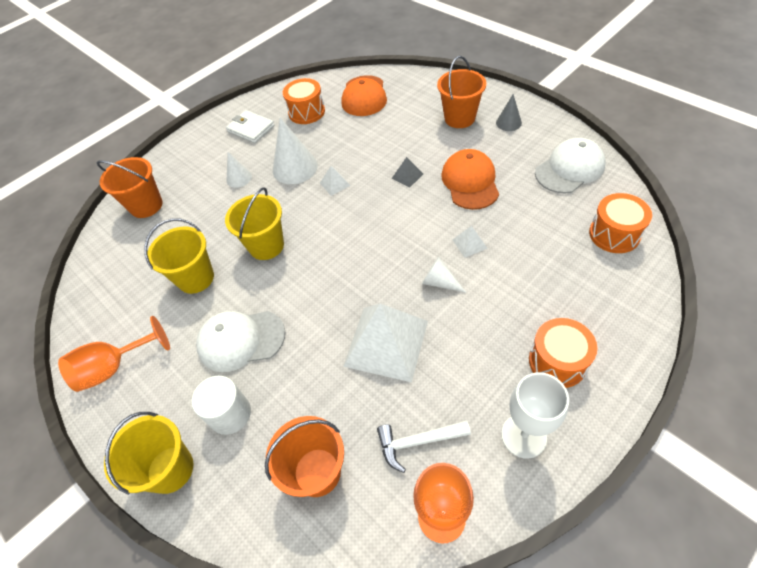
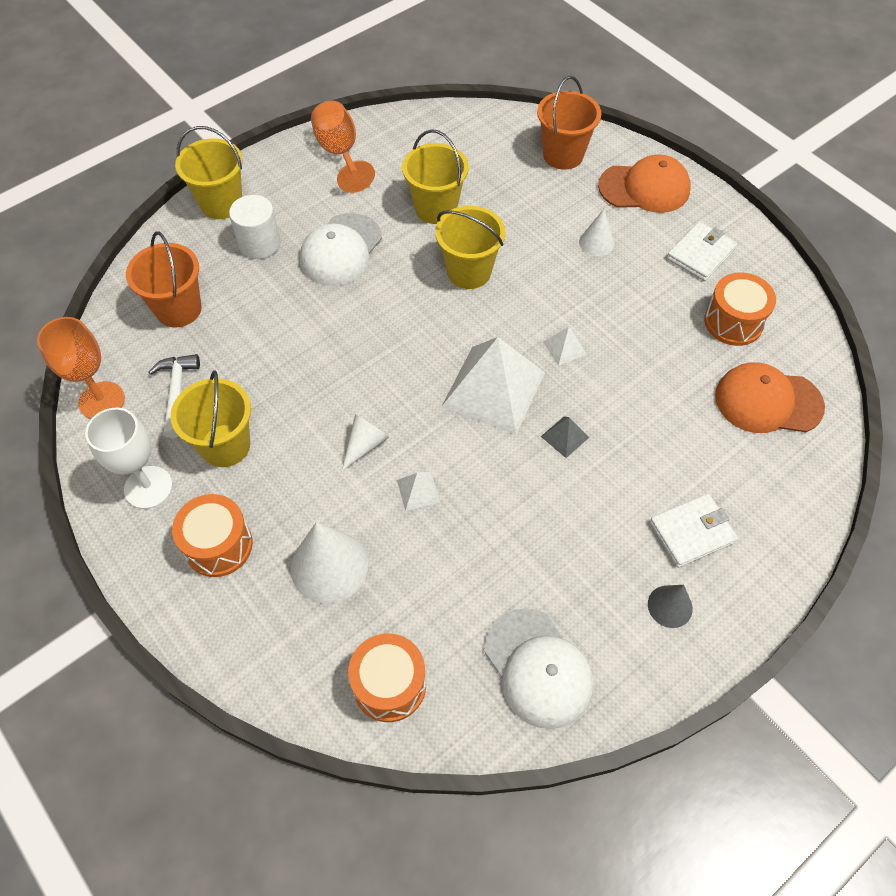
camera: 90 degrees right, 5 degrees up
white cap [196,311,285,372] -> white cap turned 150 degrees counterclockwise [300,213,382,286]
white cone [273,117,318,184] -> white cone moved to [291,522,368,603]
white pyramid [343,304,428,382] -> white pyramid moved to [441,337,545,435]
orange bucket [437,56,486,128] -> white wallet [650,494,738,568]
orange cap [441,149,499,210] -> orange cap moved to [598,154,691,213]
none -> yellow bucket [170,370,251,467]

